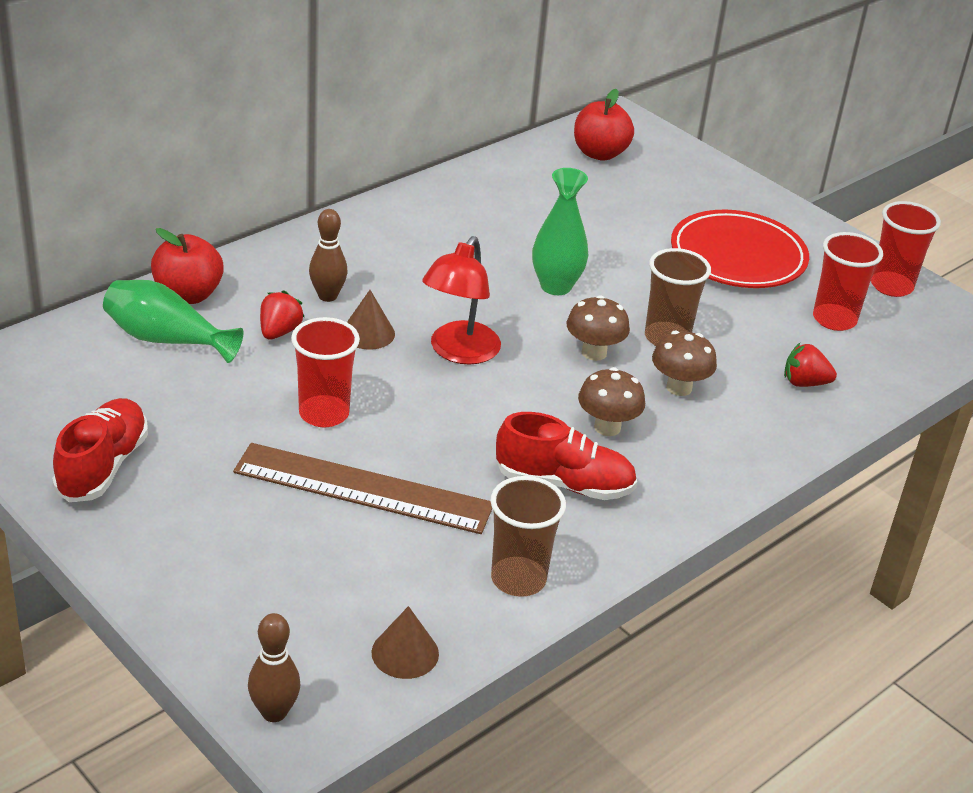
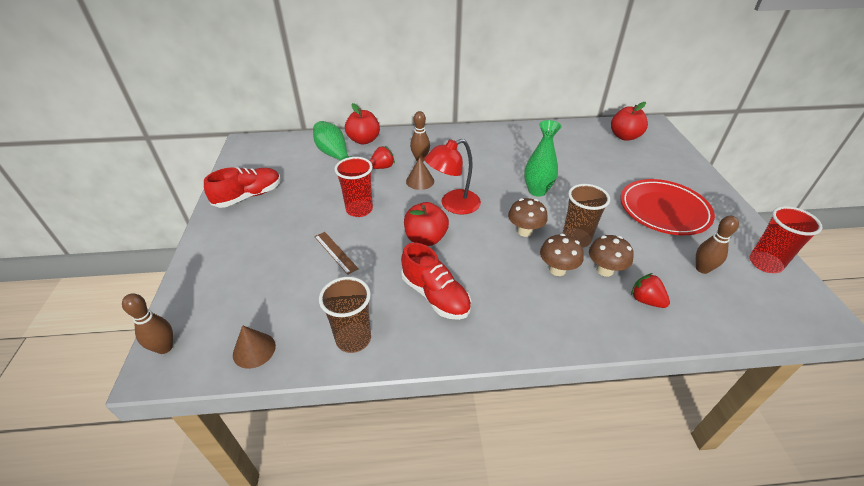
camera: 40 degrees right, 5 degrees up
brown ruler [233,443,492,534] -> brown ruler [314,232,359,275], size x0.47
brown mushroom [578,367,645,436] -> brown mushroom moved to [589,235,634,277]
red cup [813,232,883,331] -> brown bowling pin [696,216,739,274]
none -> red apple [404,202,449,246]

